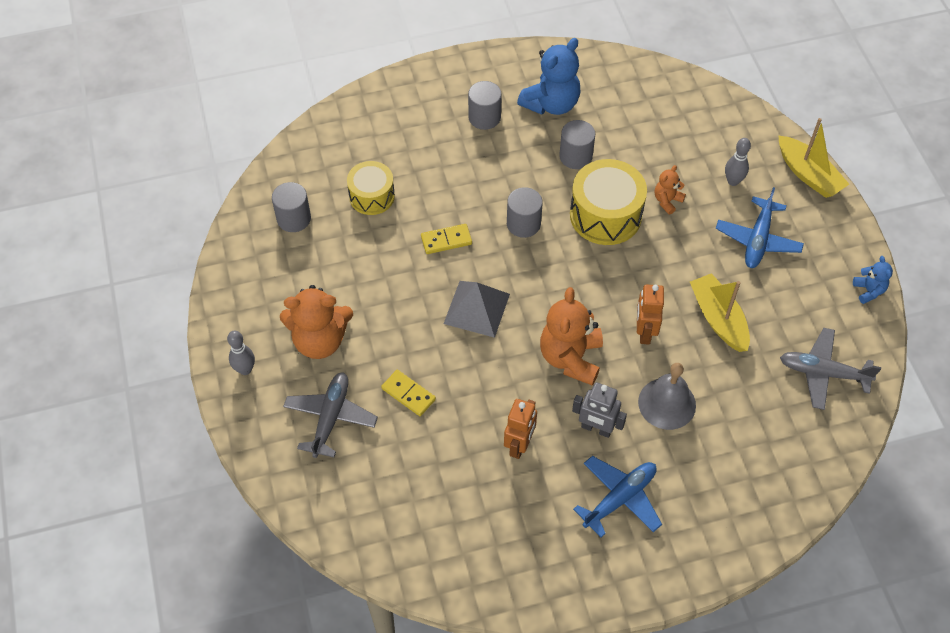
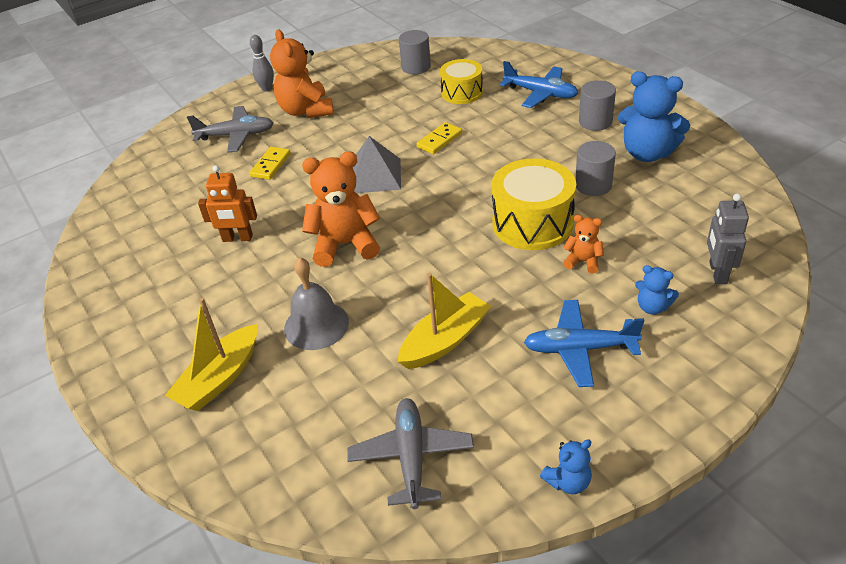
camera: 75 degrees right, 15 degrees down
yellow domino [421,224,472,254] -> yellow domino turned 75 degrees clockwise [416,122,462,154]
grey cylinder [507,187,543,238] -> none
grey robot [572,382,627,438] -> grey robot moved to [707,194,749,284]
blue plane [573,456,662,537] -> blue plane moved to [500,61,578,108]
orange robot [637,284,664,344] -> none
grey bowling pin [725,138,751,186] -> blue teddy bear [635,265,679,315]
yellow boat [779,118,849,198] -> yellow boat moved to [165,298,257,411]

